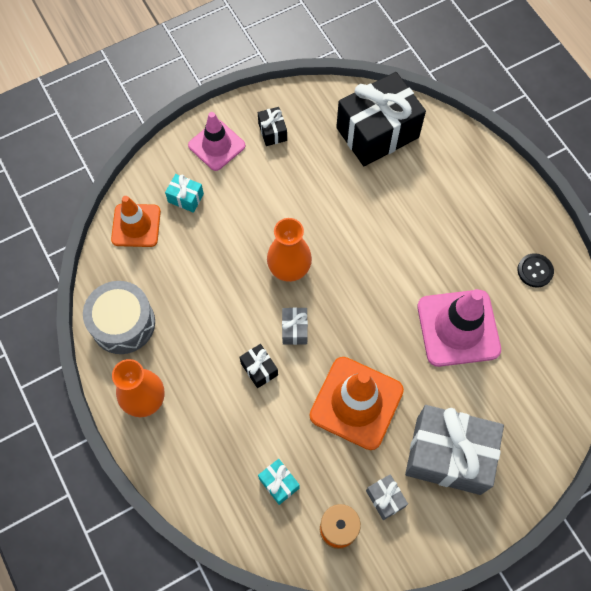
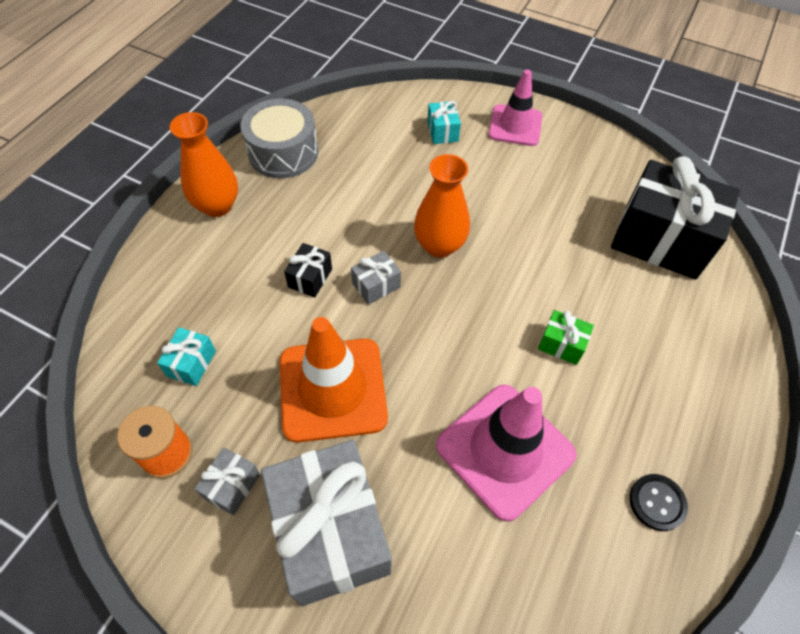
camera: 55 degrees right, 10 degrees down
orange traffic cone [111,196,161,247] -> none
black gift [258,107,287,146] -> none
none -> green gift [538,310,594,365]

